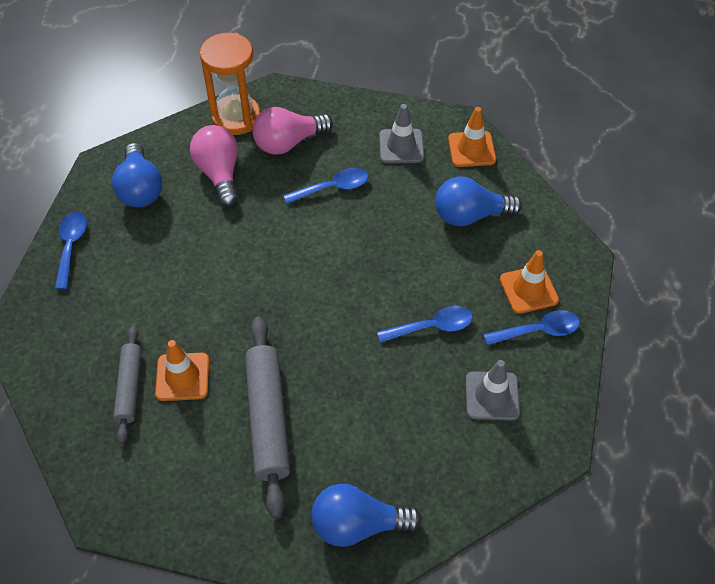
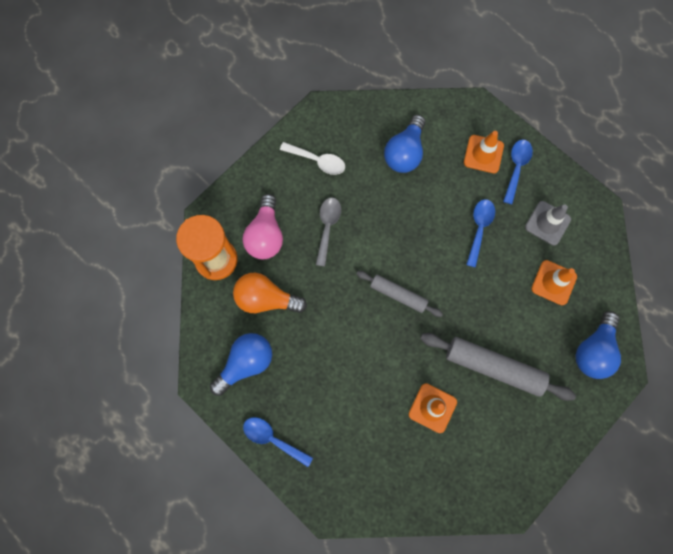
camera: 60 degrees left, 20 degrees up
blue light bulb [112,143,162,207] -> blue light bulb turned 60 degrees counterclockwise [210,333,272,396]
grey rolling pin [113,326,142,444] -> grey rolling pin moved to [356,271,443,317]
pink light bulb [190,125,238,207] -> orange light bulb [233,273,307,313]
blue spoon [283,168,368,204] -> grey spoon [316,198,341,267]
grey traffic cone [379,104,424,163] -> white spoon [280,142,345,175]
orange traffic cone [448,107,496,167] -> orange traffic cone moved to [531,260,577,305]

